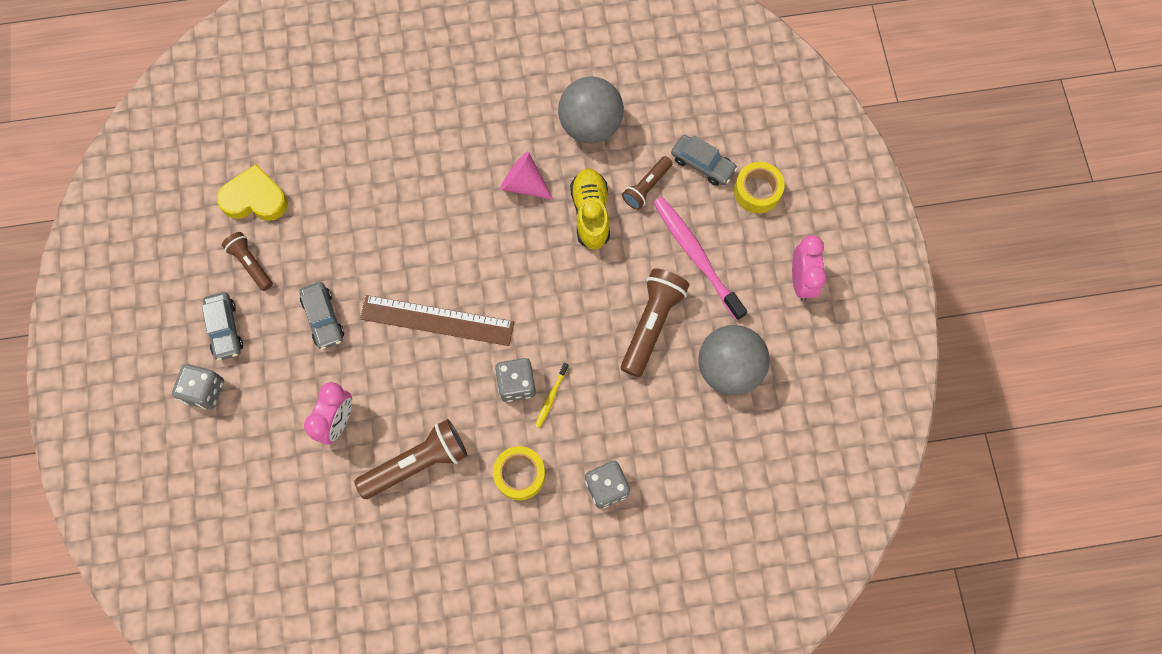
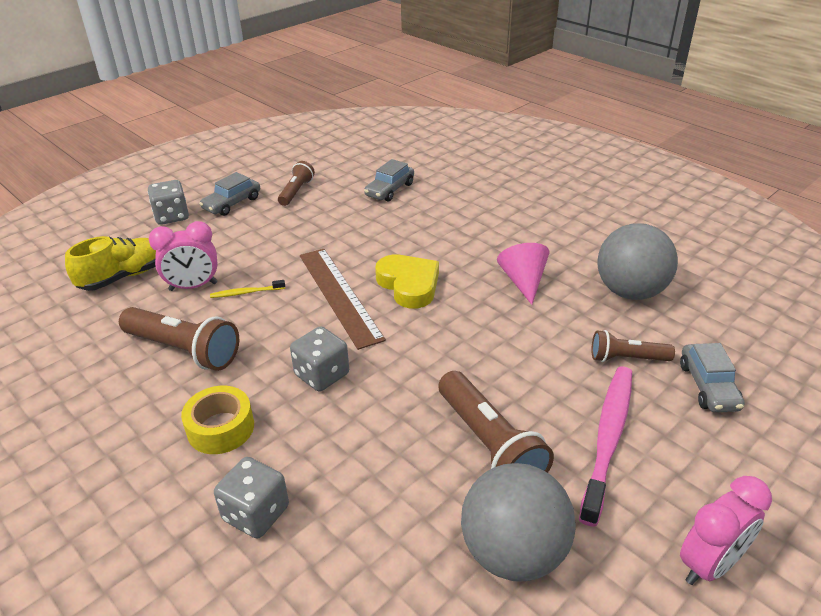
camera: 55 degrees right, 35 degrees down
yellow heart [217,164,288,221] -> yellow heart moved to [375,254,439,308]
grey car [299,282,344,350] -> grey car moved to [364,159,414,202]
yellow toothbrush [535,363,569,428] -> yellow toothbrush moved to [210,280,285,298]
yellow shoe [570,168,610,250] -> yellow shoe moved to [65,236,156,291]
brown flashlight [621,268,690,377] -> brown flashlight turned 75 degrees clockwise [439,371,554,473]
yellow tape [734,162,785,214] -> none

